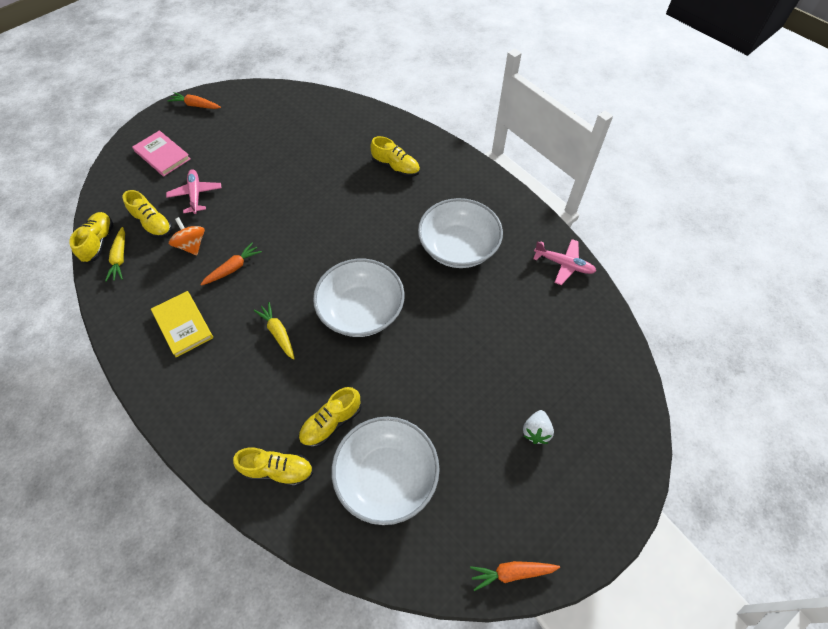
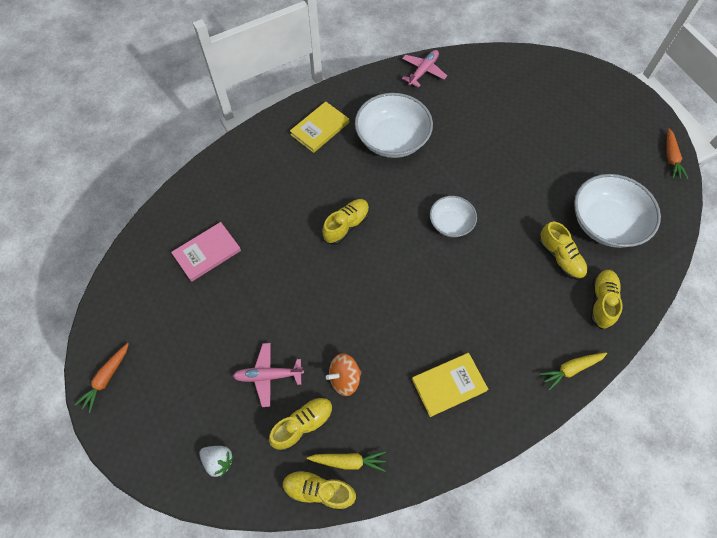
camera: 80 degrees left, 5 degrees up
pink book [132,130,191,176] -> pink book moved to [171,222,241,282]
orange carrot [200,242,262,286] -> none
yellow carrot [254,302,295,360] -> yellow carrot moved to [539,352,607,390]
white bowl [313,259,405,337] -> white bowl [430,196,477,237], size x0.57
yellow shoe [370,136,420,177] -> yellow shoe moved to [322,199,369,245]
white strawberry [523,410,554,444] -> white strawberry moved to [199,446,234,477]
none -> yellow book [290,101,349,153]

